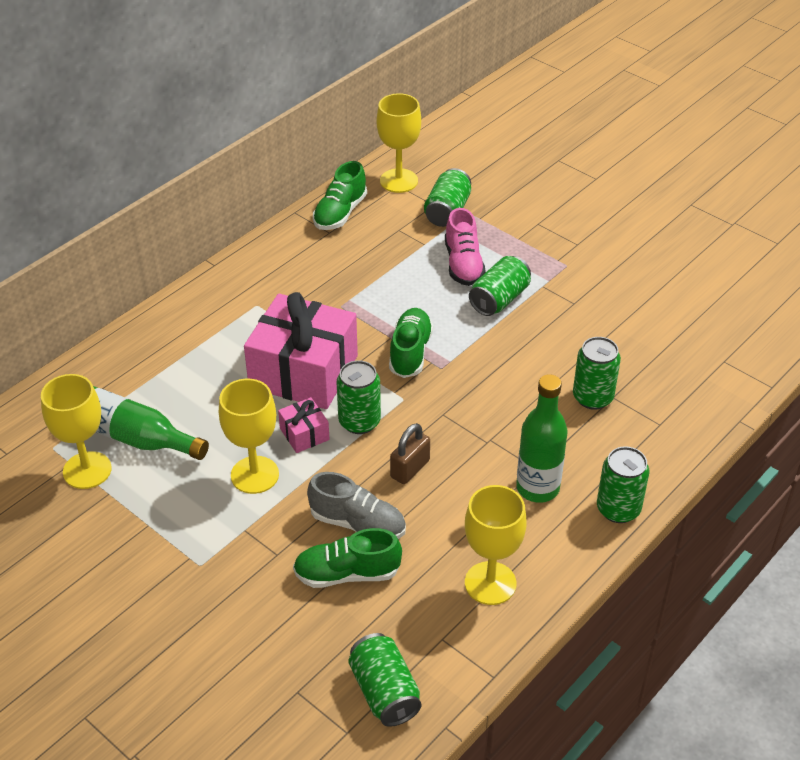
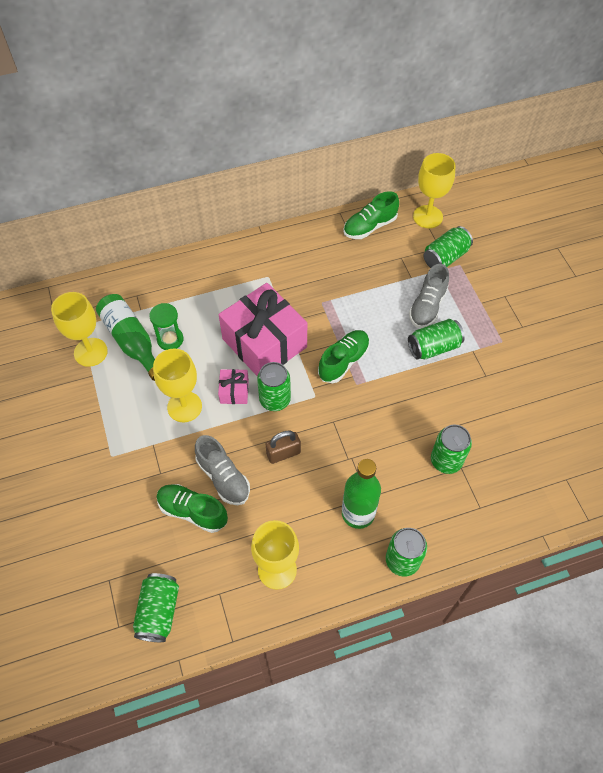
camera: 30 degrees right, 15 degrees up
pink shoe [445,208,486,286] -> grey shoe [409,264,449,328]
none -> green hourglass [149,303,184,350]

